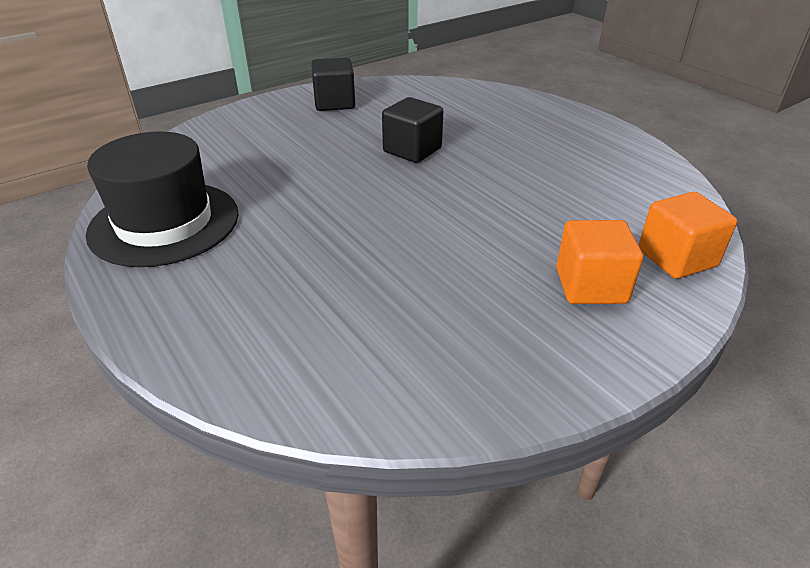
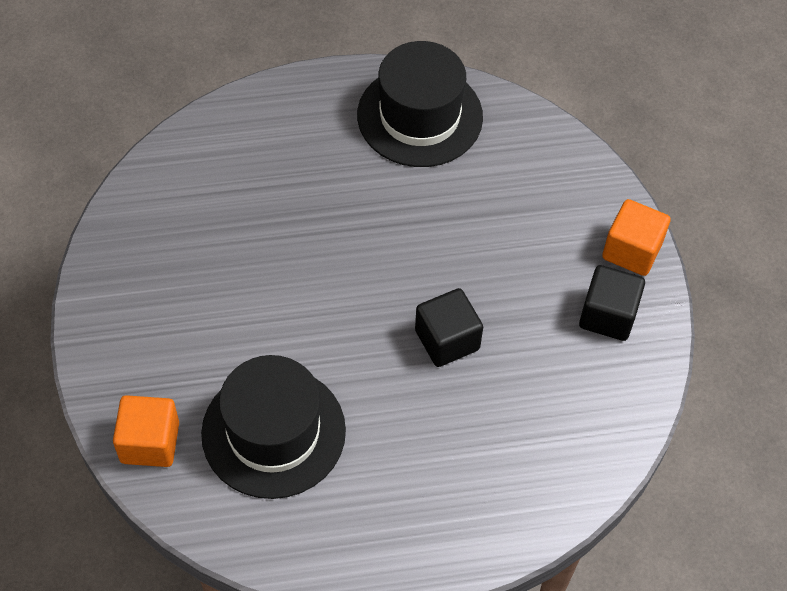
camera: 115 degrees right, 20 degrees up
orange cube [556,220,643,304] -> orange cube moved to [602,199,671,276]
none -> black hat [201,355,346,499]

